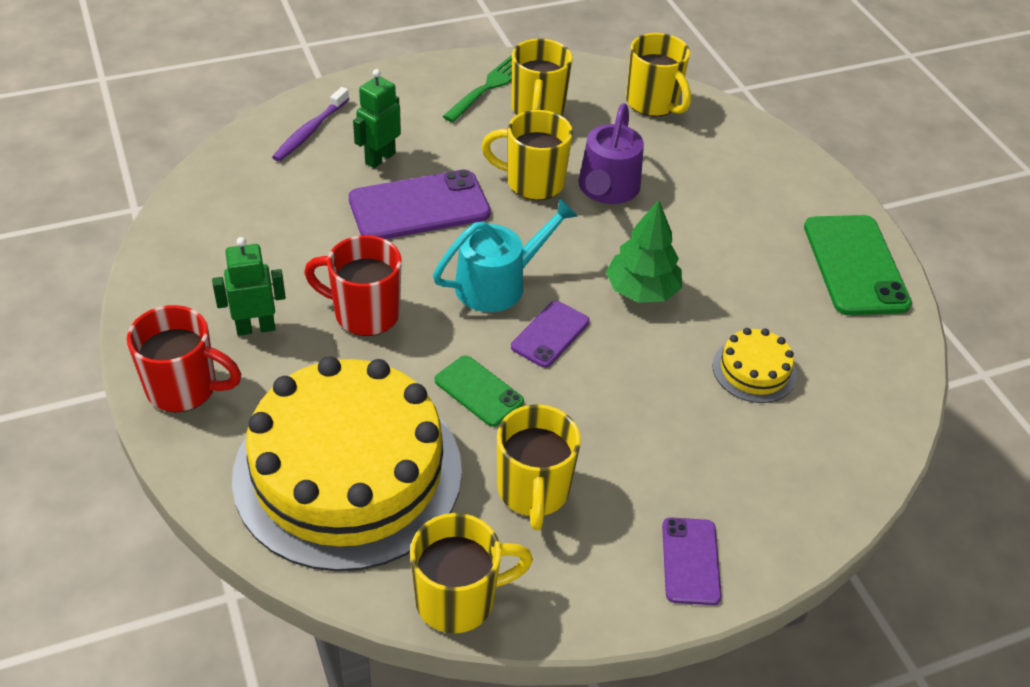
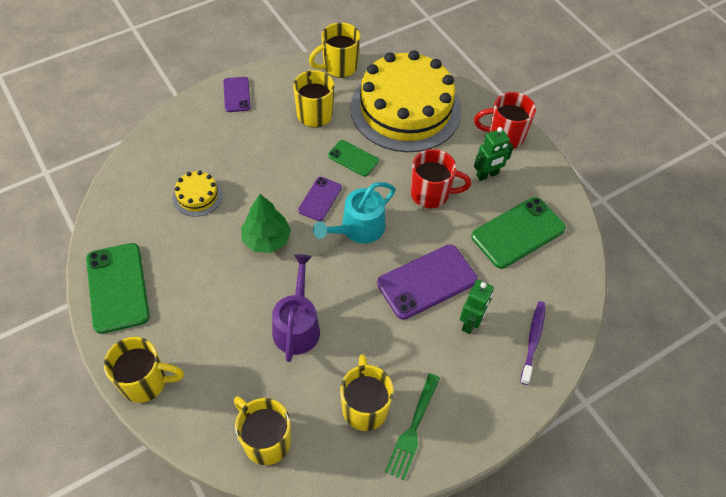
camera: 170 degrees right, 10 degrees up
yellow mug [481,110,573,200] -> yellow mug moved to [104,337,184,403]
none -> green phone [471,197,566,269]

